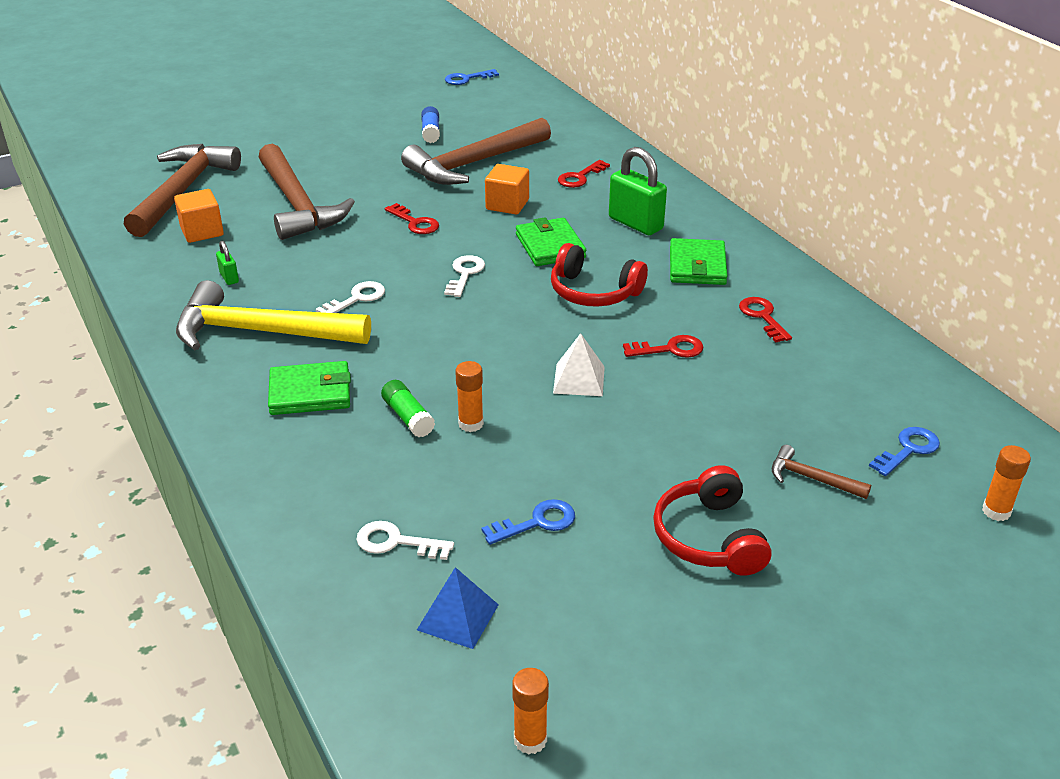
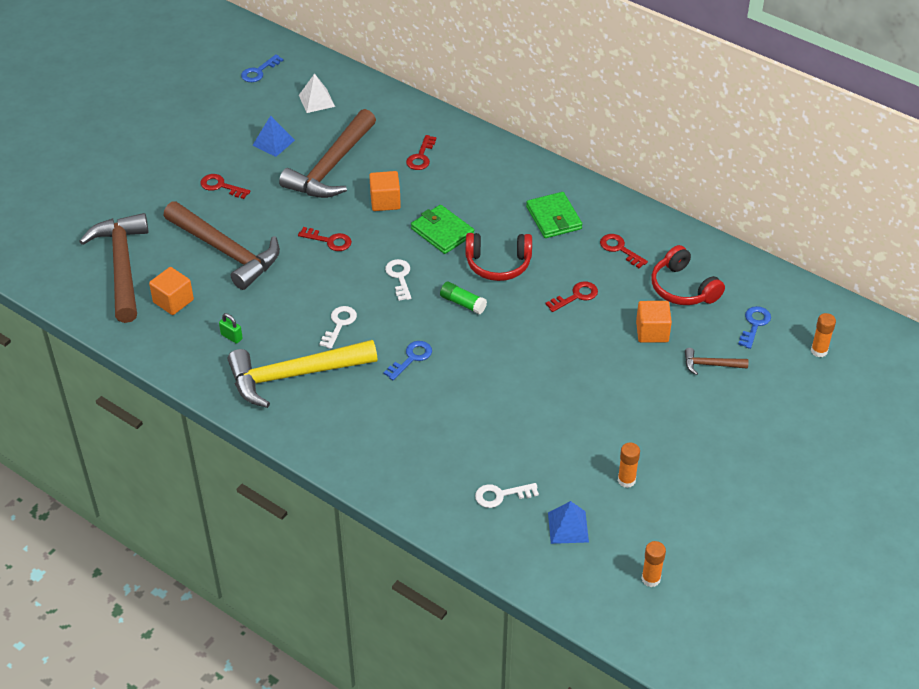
camera: 25 degrees left, 10 degrees up
green wallet [268,361,351,415] -> none
green glue stick [381,380,435,437] -> green glue stick moved to [440,282,487,314]
blue glue stick [421,106,440,143] -> blue pyramid [252,115,295,157]
orange glue stick [455,361,484,432] -> orange glue stick moved to [618,442,640,488]
blue key [481,499,575,545] -> blue key moved to [384,341,432,380]
white pyramid [553,333,605,396] -> white pyramid moved to [299,73,335,113]
green padlock [609,147,667,235] -> none
red headphones [653,465,771,576] -> red headphones moved to [651,245,725,305]
none -> red key [200,174,250,199]
none -> orange cube [636,301,672,343]

